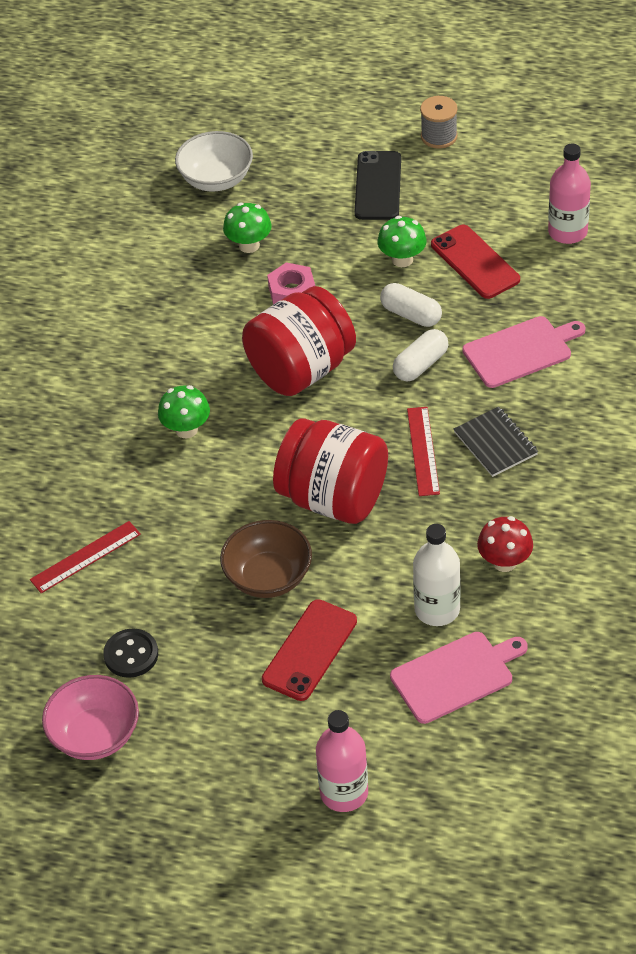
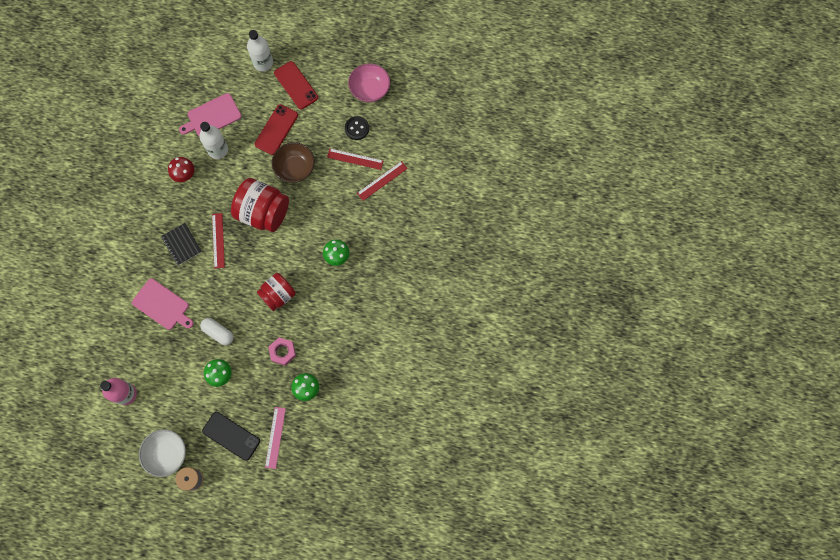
camera: 175 degrees right, 25 degrees up
white bowl [175,131,253,192] -> white bowl moved to [139,429,186,477]
red jar [242,286,356,396] -> red jar [257,273,296,311], size x0.65
pink bottle [316,710,368,812] -> white bottle [247,30,273,71]
black phone [354,151,401,220] -> black phone turned 60 degrees counterclockwise [202,412,260,461]
white capsule [393,329,449,381] -> none
red phone [431,225,520,299] -> red phone moved to [274,61,318,109]
pink cutting board [463,316,585,388] -> pink cutting board turned 120 degrees counterclockwise [132,279,194,330]
none -> pink ruler [265,407,286,469]
none -> red ruler [327,148,383,170]

